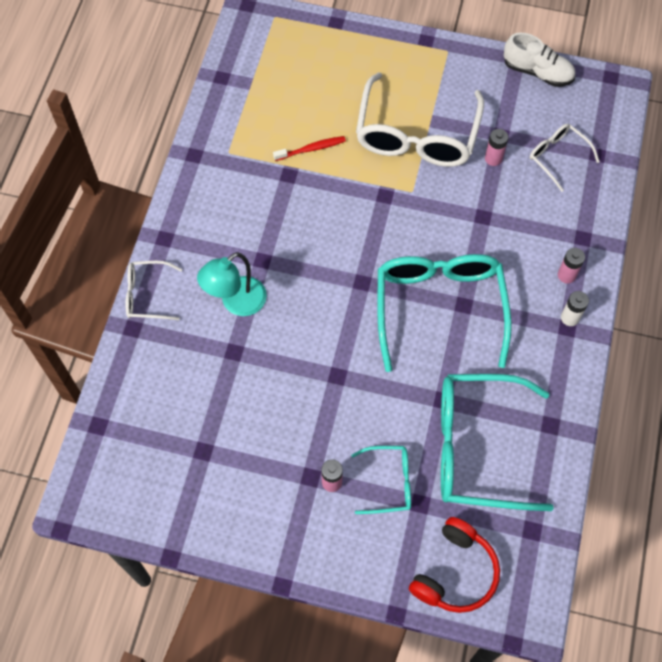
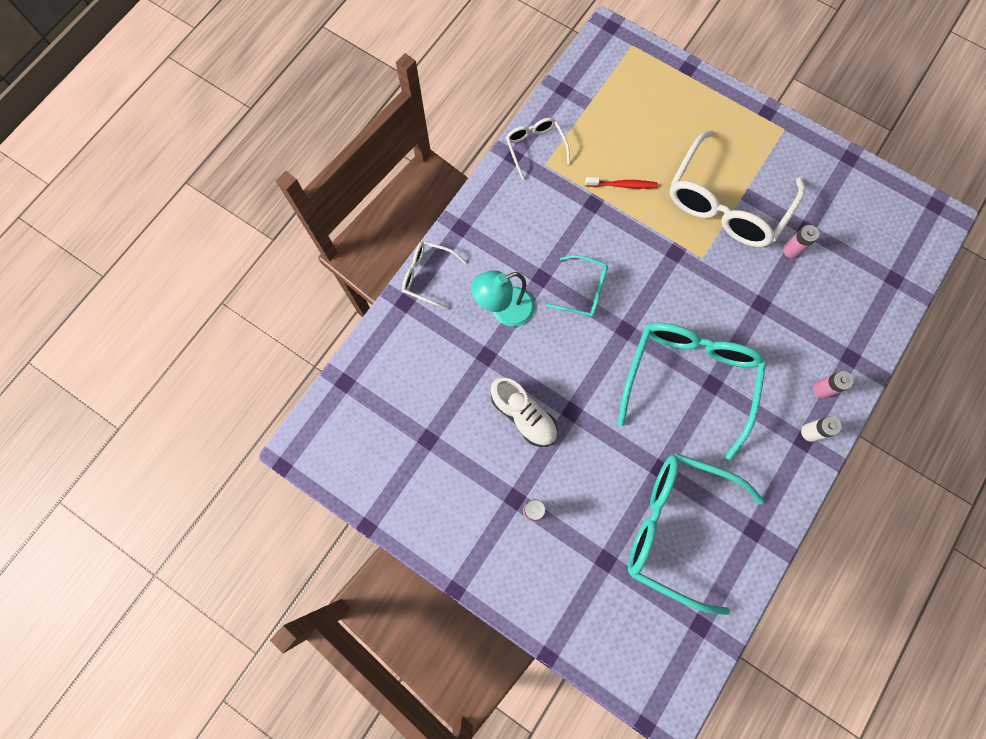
camera: 20 degrees right, 10 degrees up
turquoise glasses [352,446,411,514] -> turquoise glasses moved to [546,255,608,317]
red headphones [409,517,500,613] -> none
white shoe [504,33,575,87] -> white shoe moved to [491,377,558,447]
white glasses [530,124,600,192] -> white glasses moved to [506,118,570,180]

